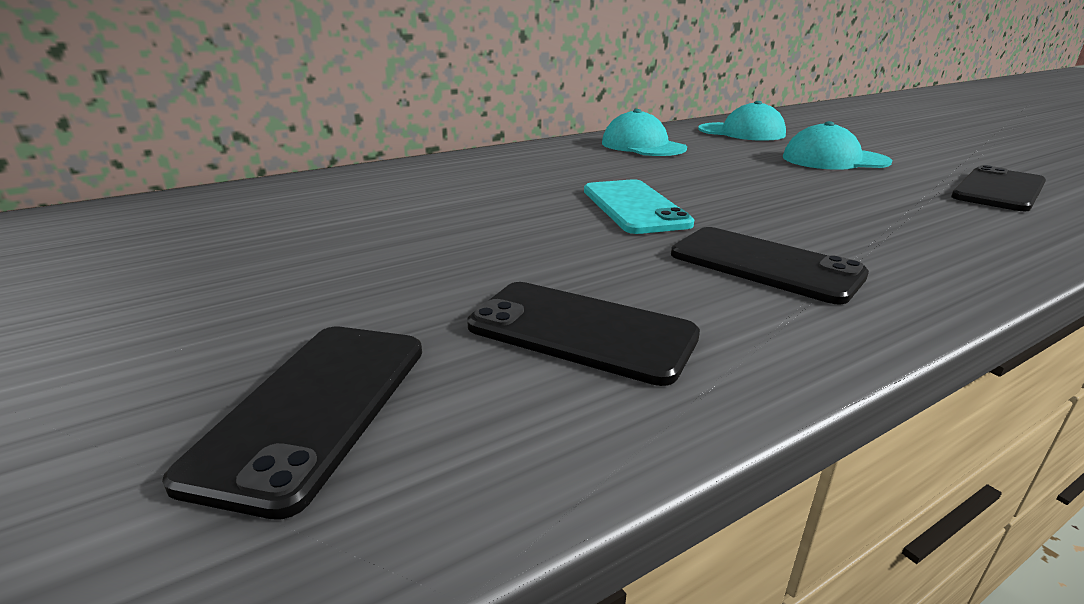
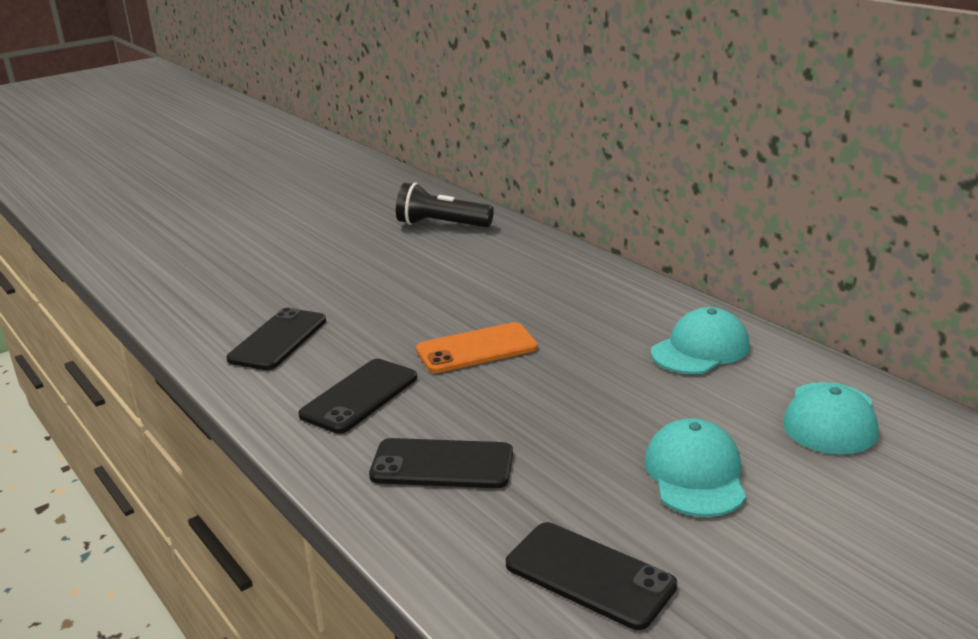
camera: 85 degrees right, 0 degrees up
black phone [162,327,422,520] -> black phone moved to [369,438,513,488]
turquoise phone [584,179,694,234] -> orange phone [416,322,538,373]
none -> black flashlight [396,183,494,227]

